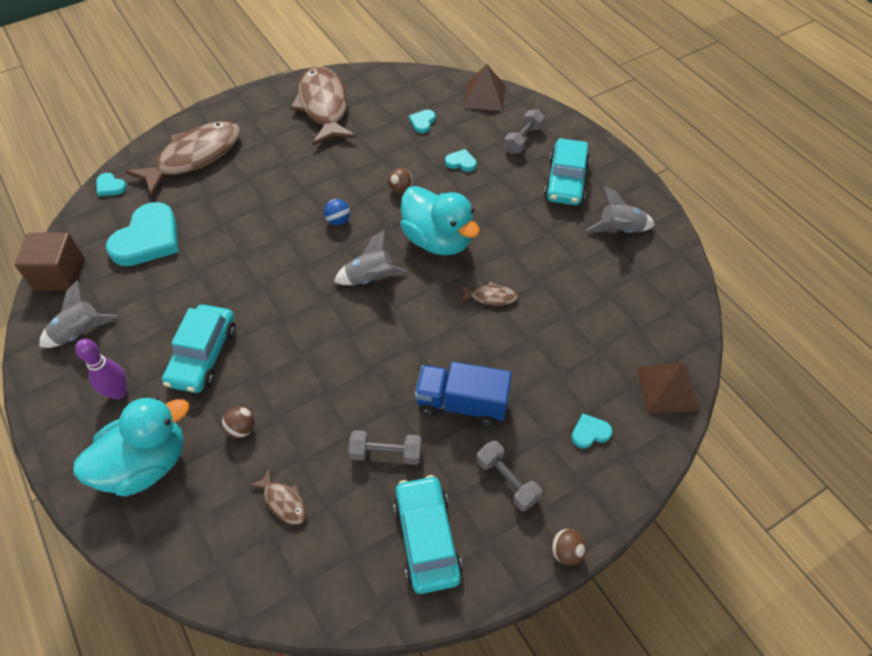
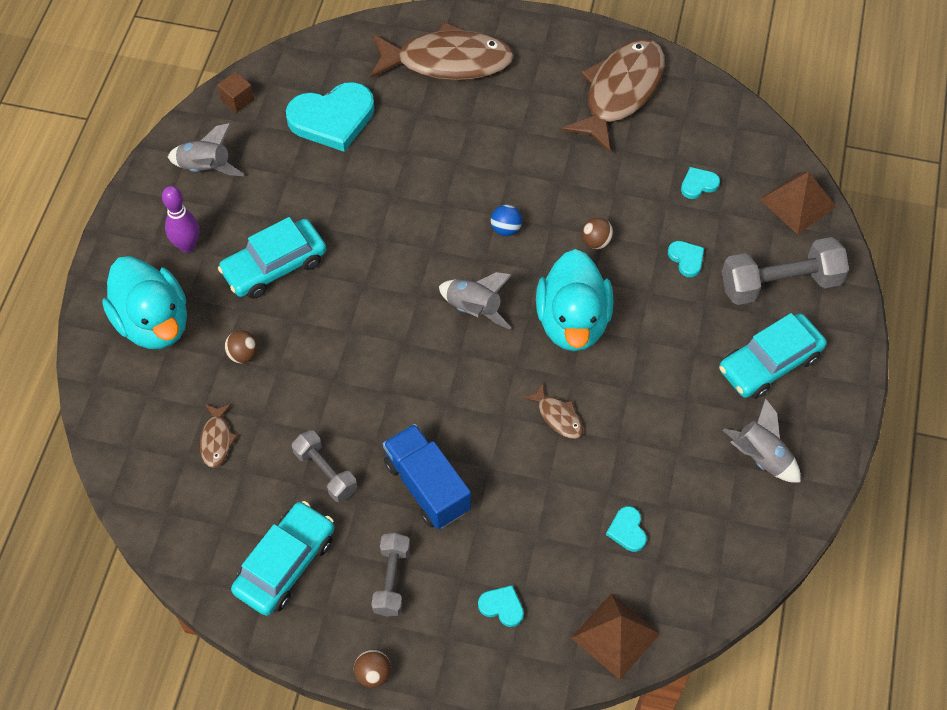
camera: 45 degrees right, 5 degrees up
brown cube [15,233,85,291] -> brown cube [217,72,254,113], size x0.54
turquoise duck [73,396,189,497] -> turquoise duck turned 45 degrees clockwise [102,256,187,349]
turquoise heart [96,173,127,196] -> turquoise heart moved to [606,506,647,552]
grey dumbbell [504,109,545,154] -> grey dumbbell [722,237,849,305], size x1.67

